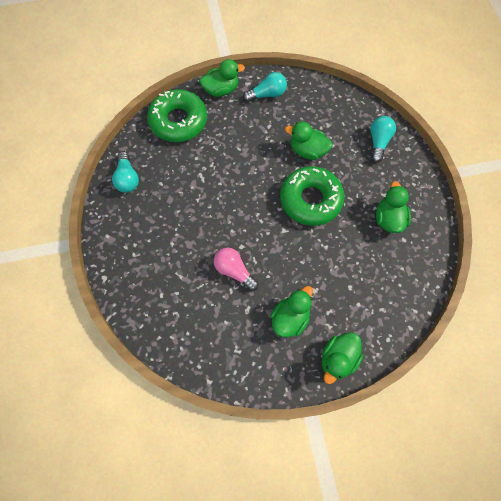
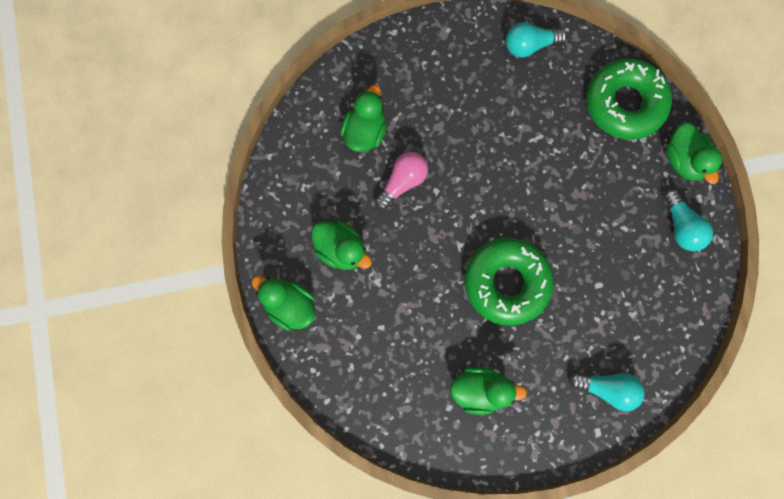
camera: 90 degrees right, 10 degrees up
green duck [285,121,333,160] -> green duck moved to [340,85,386,152]

